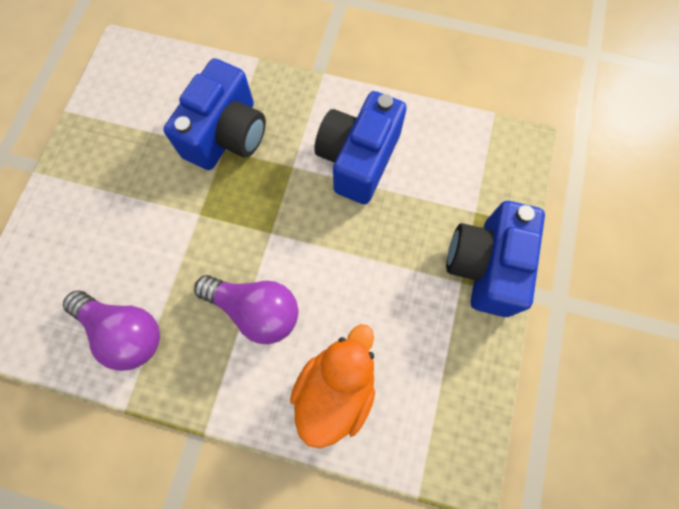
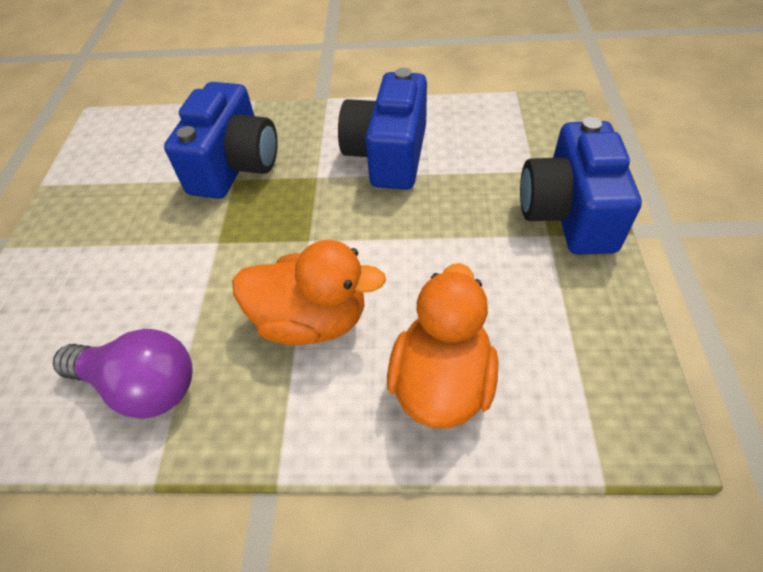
camera: 10 degrees left, 20 degrees down
purple light bulb [194,275,299,344] -> orange duck [232,240,386,345]

